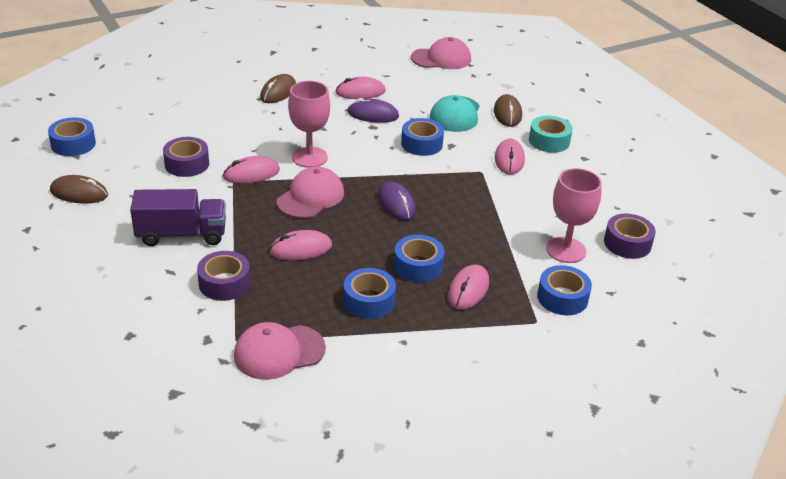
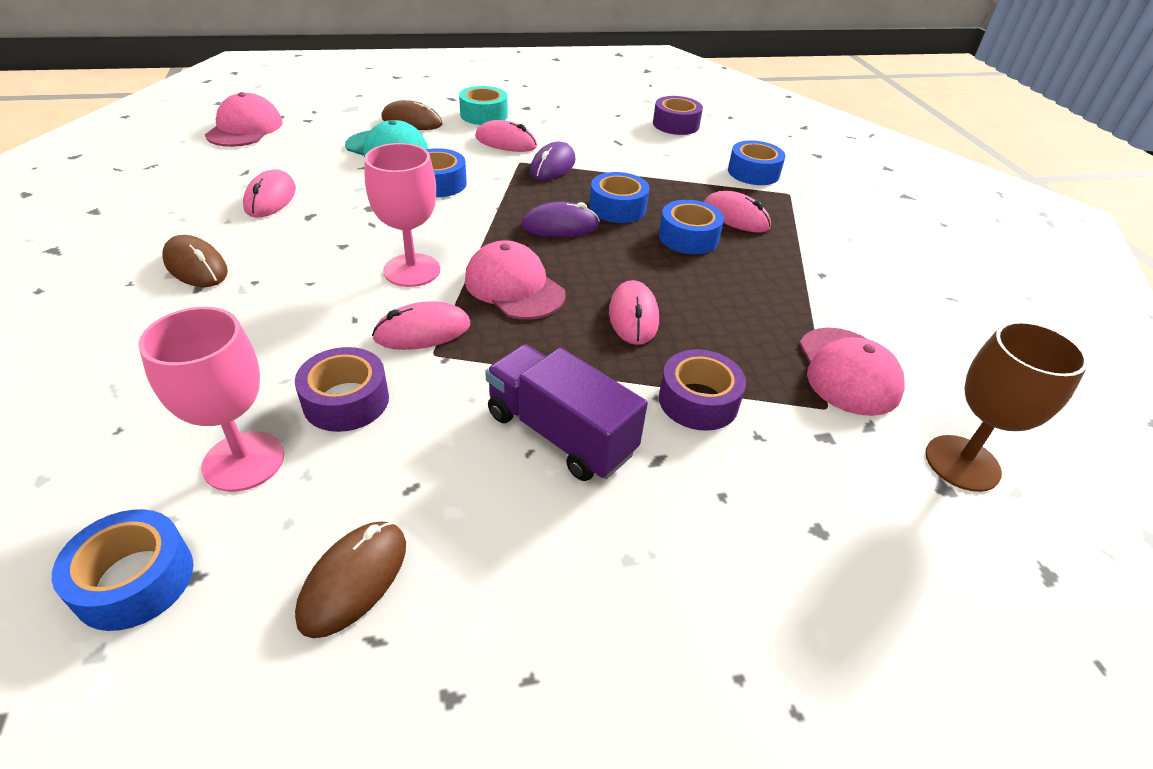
camera: 75 degrees left, 5 degrees up
purple truck [130,189,226,246] -> purple truck turned 60 degrees counterclockwise [485,345,648,481]
pink mouse [223,156,280,184] -> pink mouse turned 75 degrees clockwise [372,301,470,350]
blue tape [343,268,396,319] -> blue tape moved to [589,172,649,223]
purple mouse [347,98,399,123] -> purple mouse moved to [530,142,575,181]
pink goblet [546,168,602,263] -> pink goblet moved to [138,307,284,492]
none -> brown goblet [925,321,1088,492]

